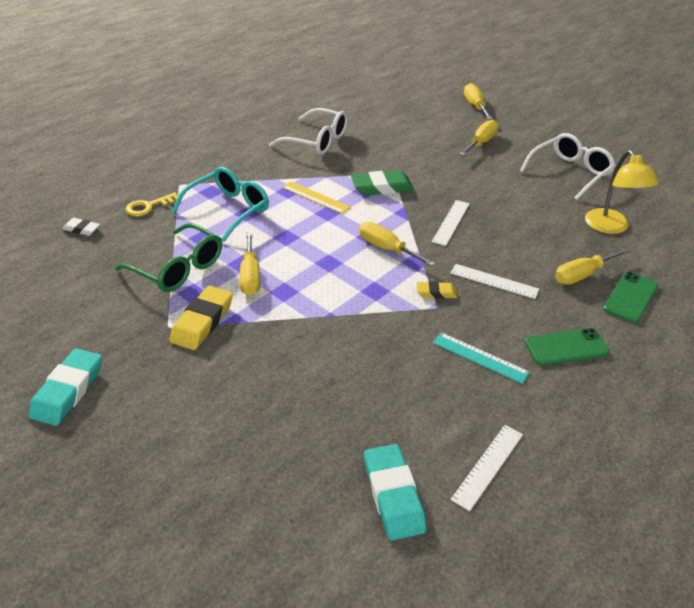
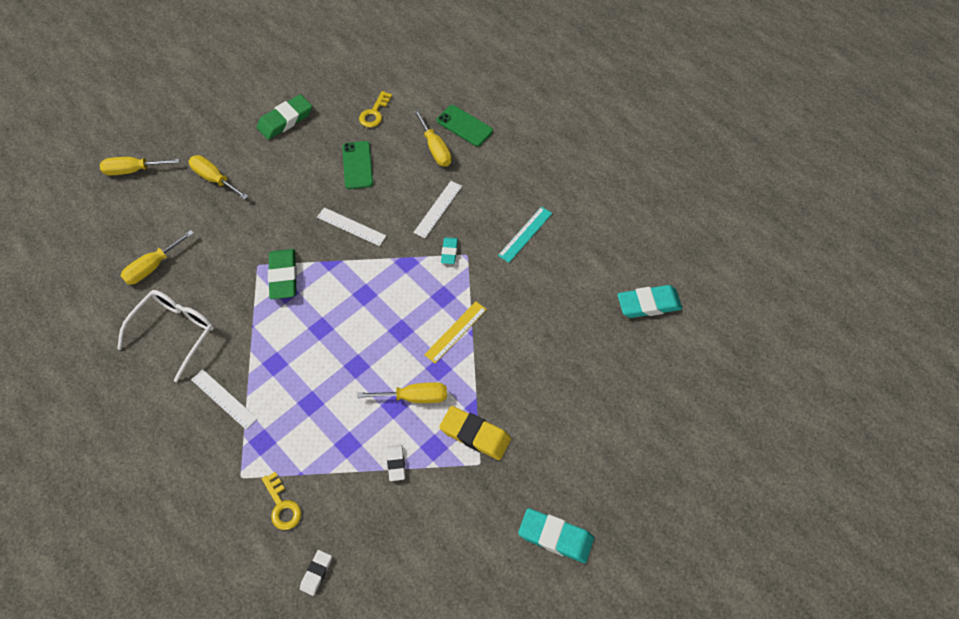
camera: 85 degrees left, 20 degrees up
green glasses [115,223,222,292] -> white eraser [387,444,405,481]
turquoise glasses [171,167,269,242] -> none
yellow ruler [282,181,351,214] -> yellow ruler moved to [424,301,487,364]
yellow screwdriver [359,222,436,266] -> yellow screwdriver moved to [121,230,194,285]
yellow eraser [417,281,457,299] -> turquoise eraser [441,237,458,264]
white ruler [450,425,523,511] -> white ruler moved to [191,369,258,429]
white glasses [520,133,616,200] -> green eraser [257,94,312,140]
green phone [525,328,610,365] -> green phone moved to [342,141,373,189]
yellow lamp [585,150,659,234] -> yellow key [359,91,392,128]

